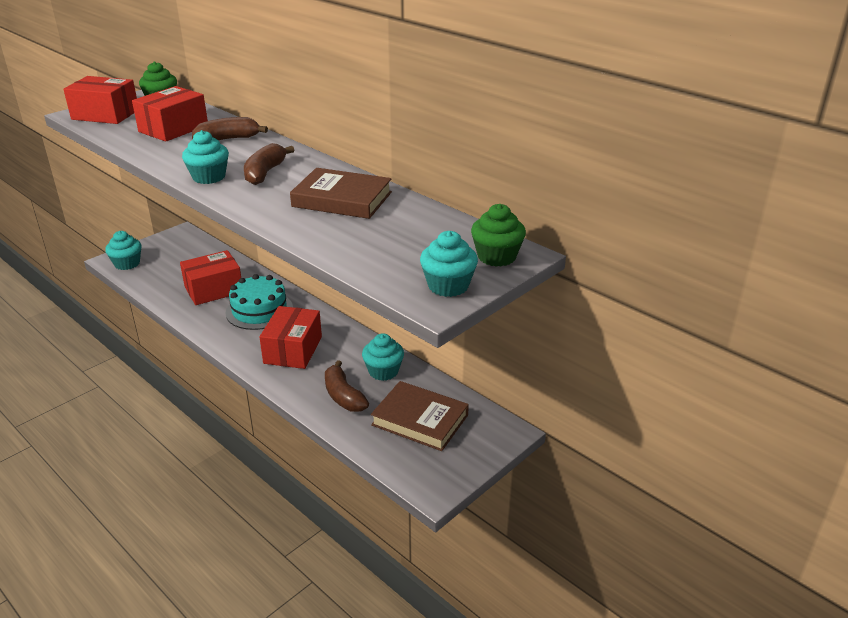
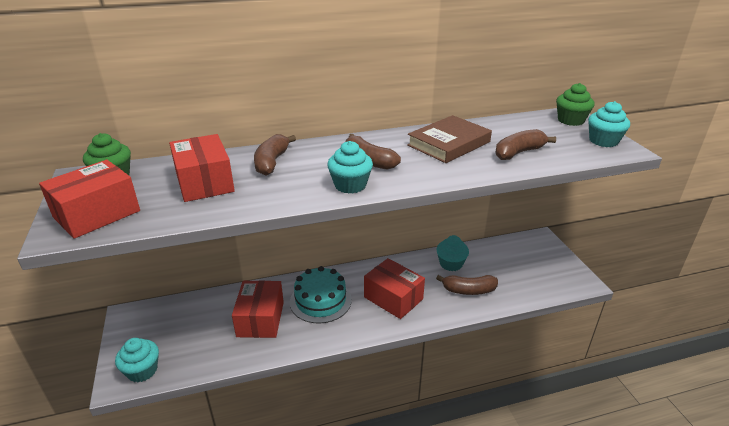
camera: 60 degrees left, 0 degrees up
brown book [371,381,469,451] -> none
none -> brown banana [495,129,556,160]

